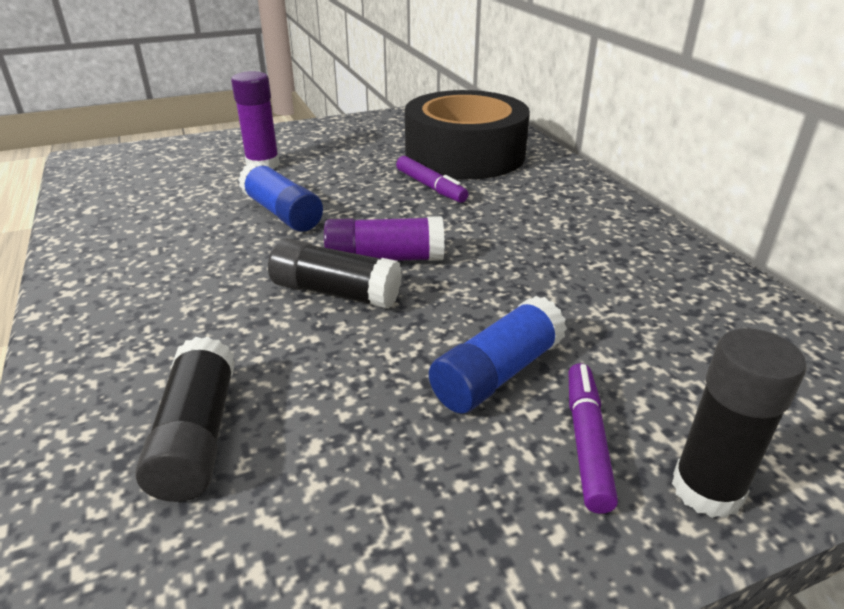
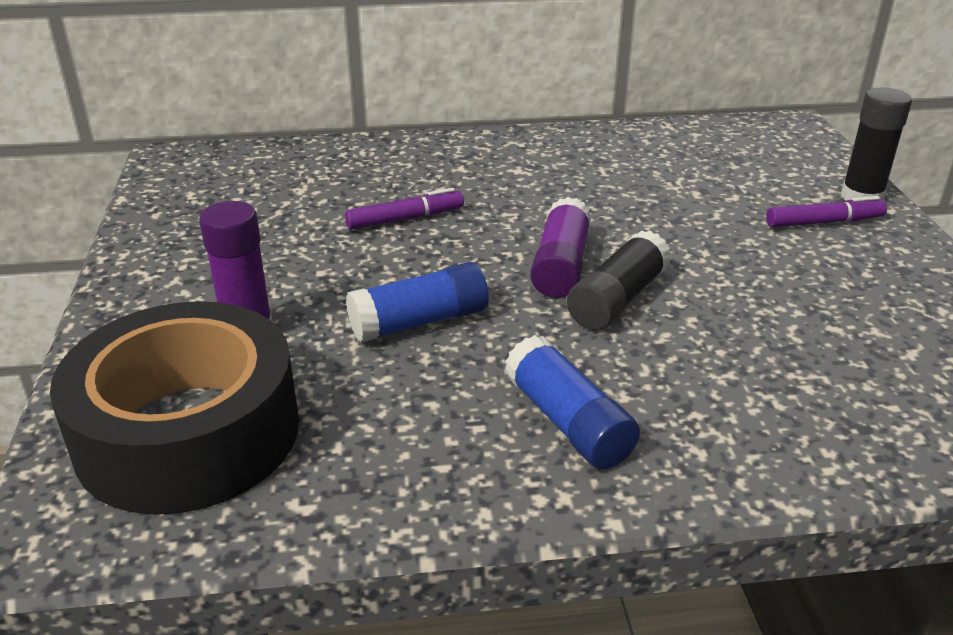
camera: 75 degrees left, 0 degrees up
black glue stick [135,337,235,502] -> none
black tape [405,90,530,179] -> black tape moved to [50,301,299,515]
blue glue stick [429,296,567,414] -> blue glue stick moved to [504,335,640,469]
purple marker [569,363,618,514] -> purple marker turned 150 degrees clockwise [766,196,887,227]

